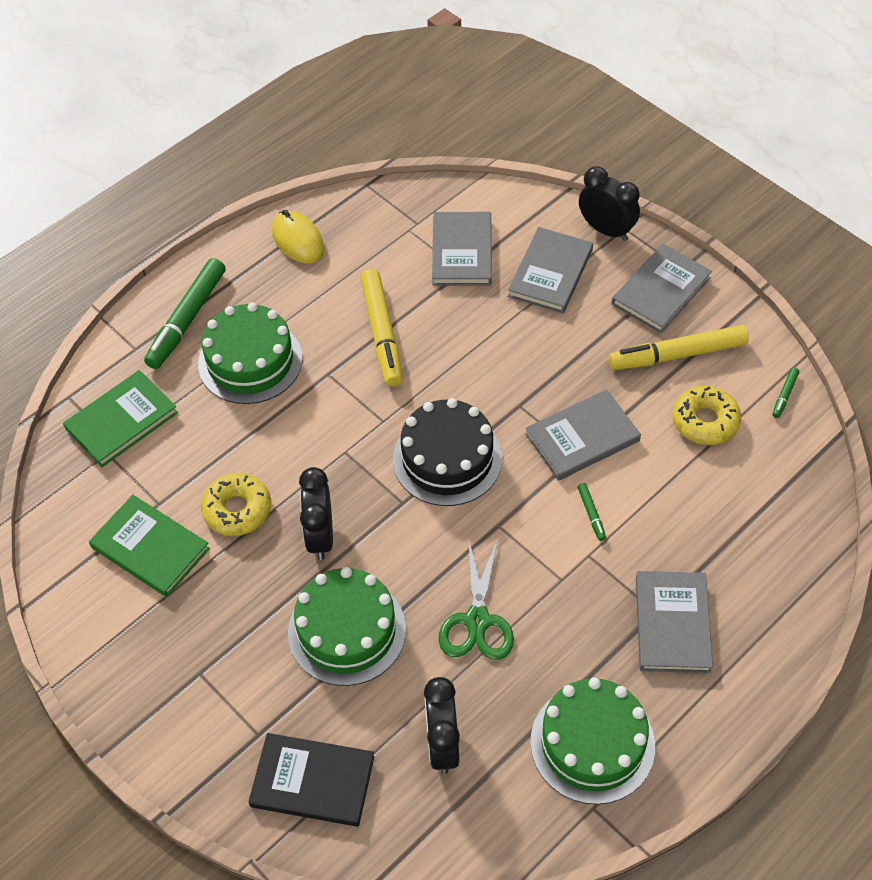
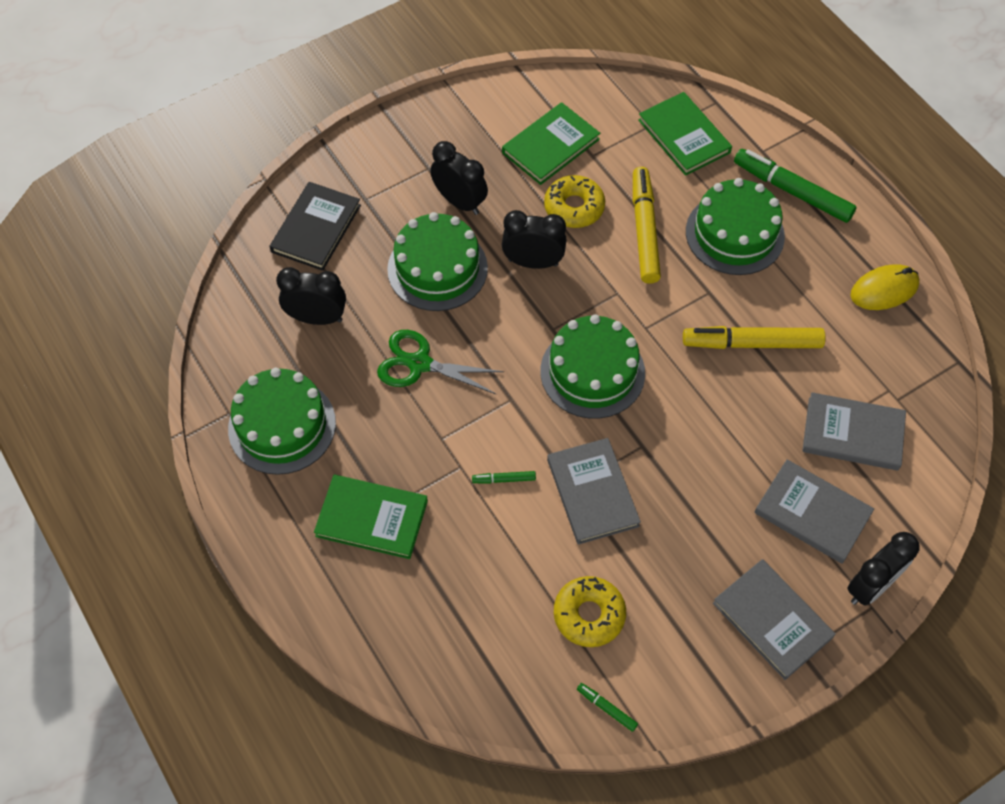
camera: 100 degrees right, 5 degrees up
black cake [393,398,502,506] -> green cake [540,314,645,419]
yellow marker [609,325,749,370] -> yellow marker moved to [633,167,661,284]
grey book [636,571,713,673] -> green book [314,475,428,559]
none -> black clock [430,141,488,215]

